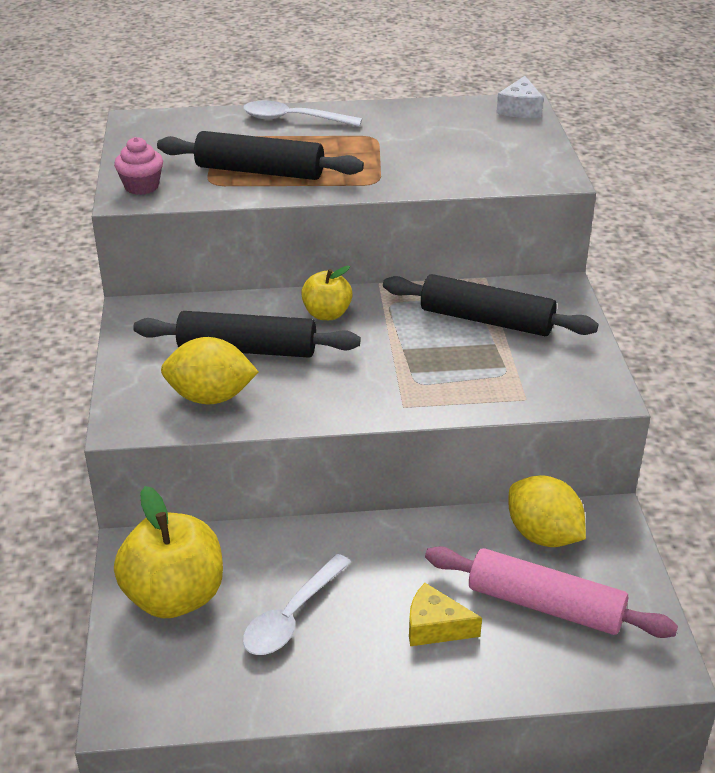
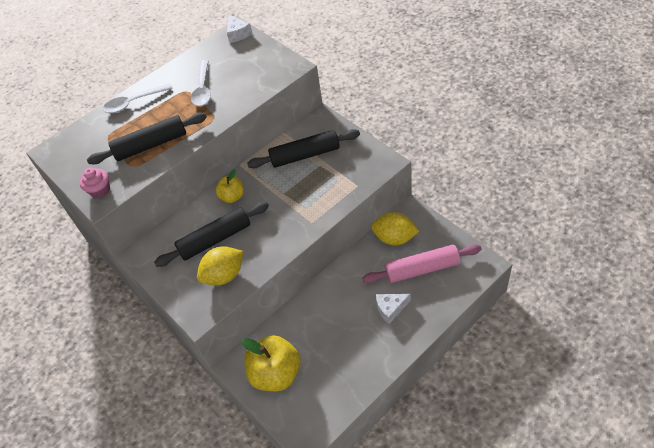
camera: 30 degrees left, 15 degrees up
white spoon [243,554,351,655] -> white spoon moved to [191,60,211,106]
yellow cheese [409,583,482,646] -> white cheese [376,294,411,324]

